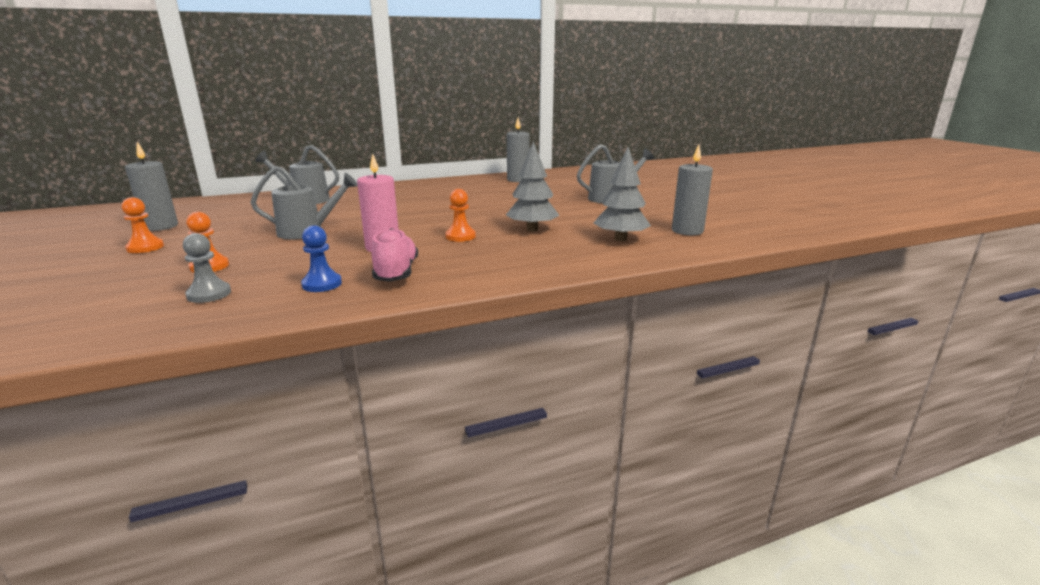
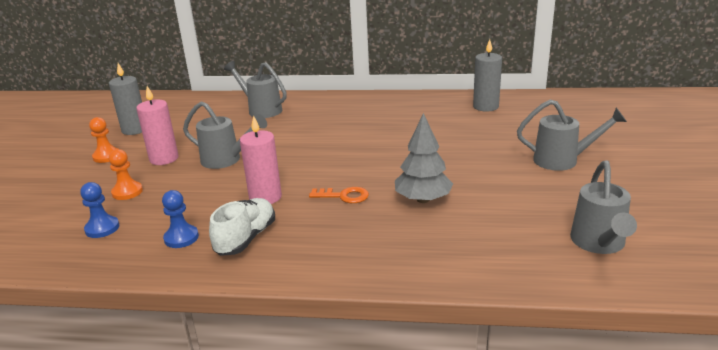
camera: 30 degrees right, 5 degrees up
grey pawn [183,233,231,303] -> blue pawn [80,182,119,238]
pink shoe [371,228,418,282] -> white shoe [209,198,275,256]
orange pawn [445,189,476,242] -> orange key [309,187,369,203]
grey tree [594,147,651,241] -> none
grey candle [672,145,713,235] -> grey watering can [570,160,637,254]
none -> pink candle [136,86,178,165]

